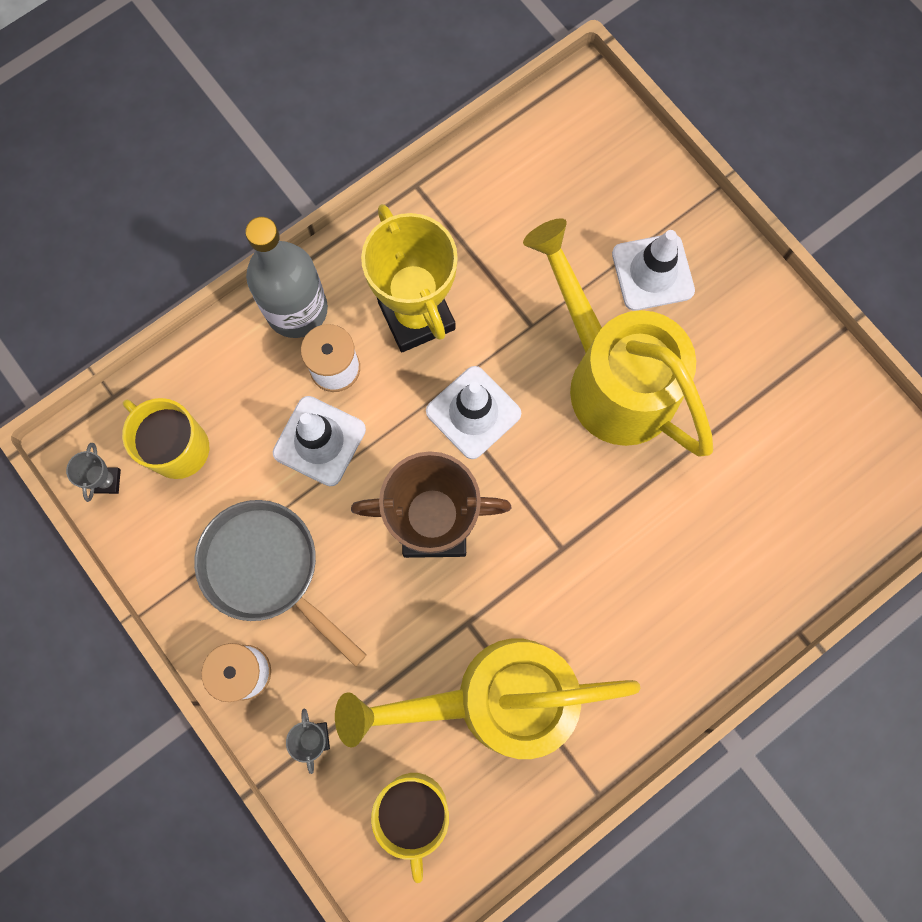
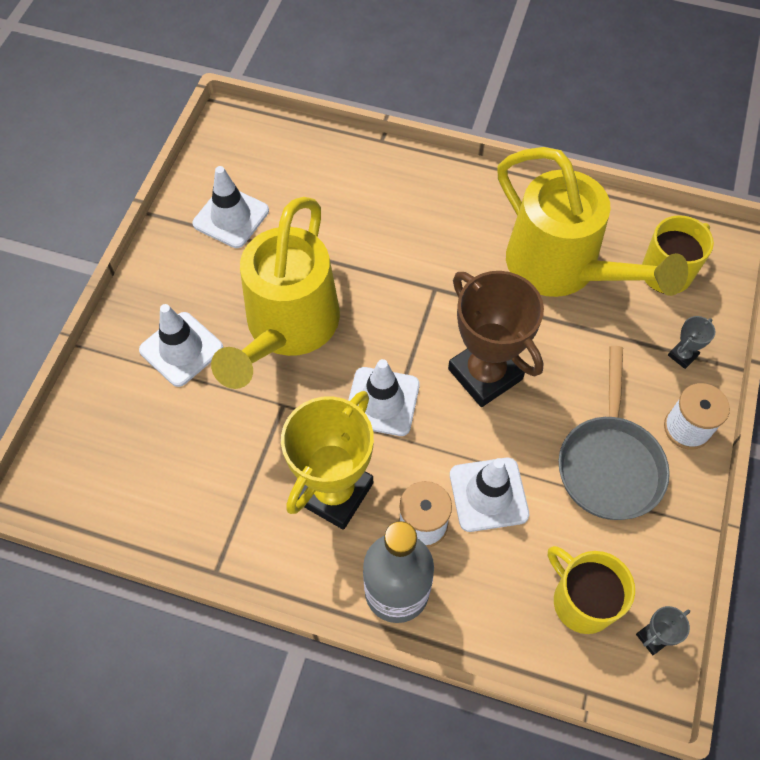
camera: 125 degrees left, 15 degrees down
yellow mug [122,398,209,479] -> yellow mug turned 135 degrees clockwise [548,546,635,634]
none -> white traffic cone [193,166,269,248]

